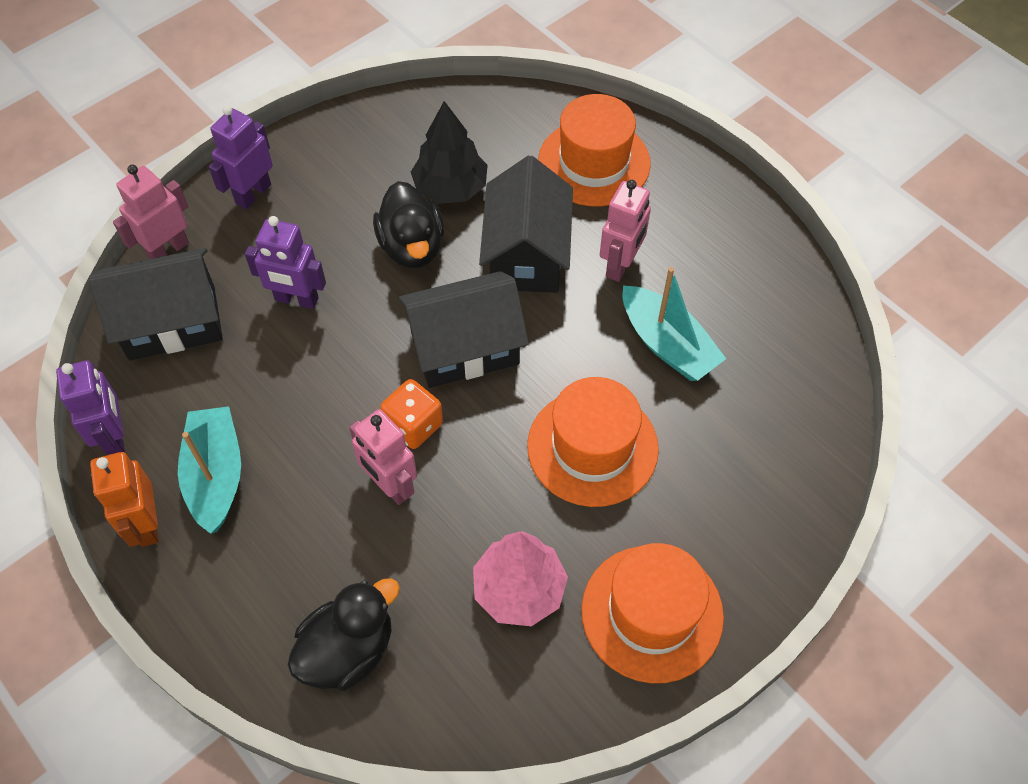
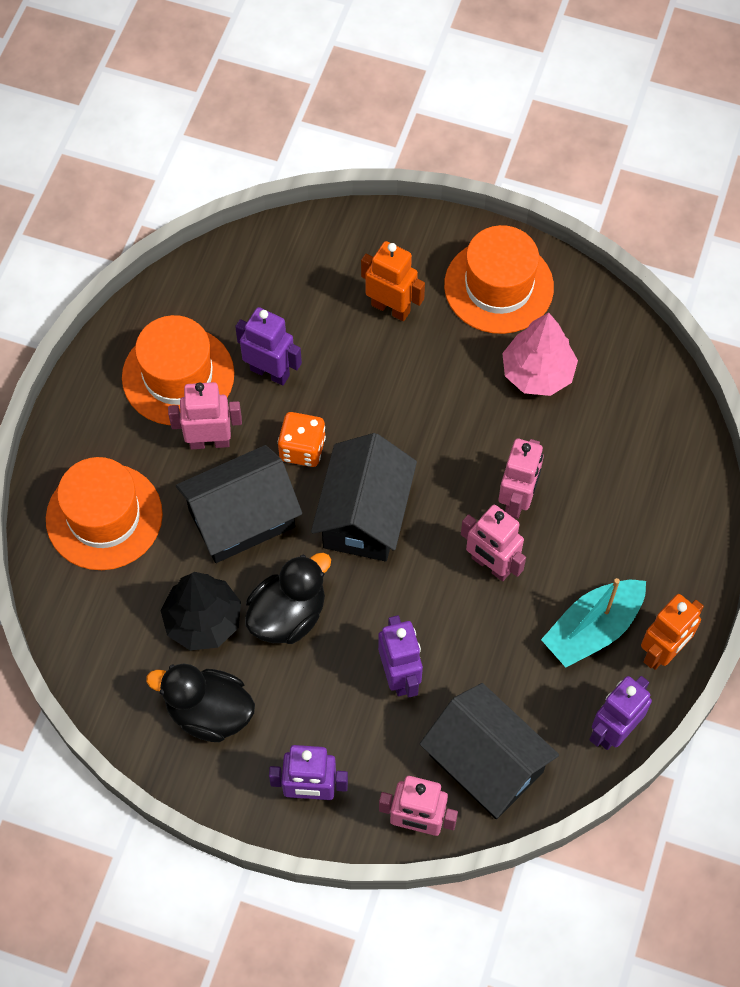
camera: 120 degrees left, 5 degrees up
black duck [287,578,400,691] -> black duck moved to [146,664,255,742]
orange dice [380,379,443,449] -> orange dice moved to [278,412,326,467]
black house [399,271,529,388] -> black house turned 60 degrees clockwise [311,433,417,561]
orange hat [527,377,659,507] -> orange hat moved to [122,315,234,425]
turquoise boat [622,267,726,381] -> purple robot [235,307,302,386]
none -> orange robot [361,241,425,321]
none -> pink robot [461,505,526,581]

